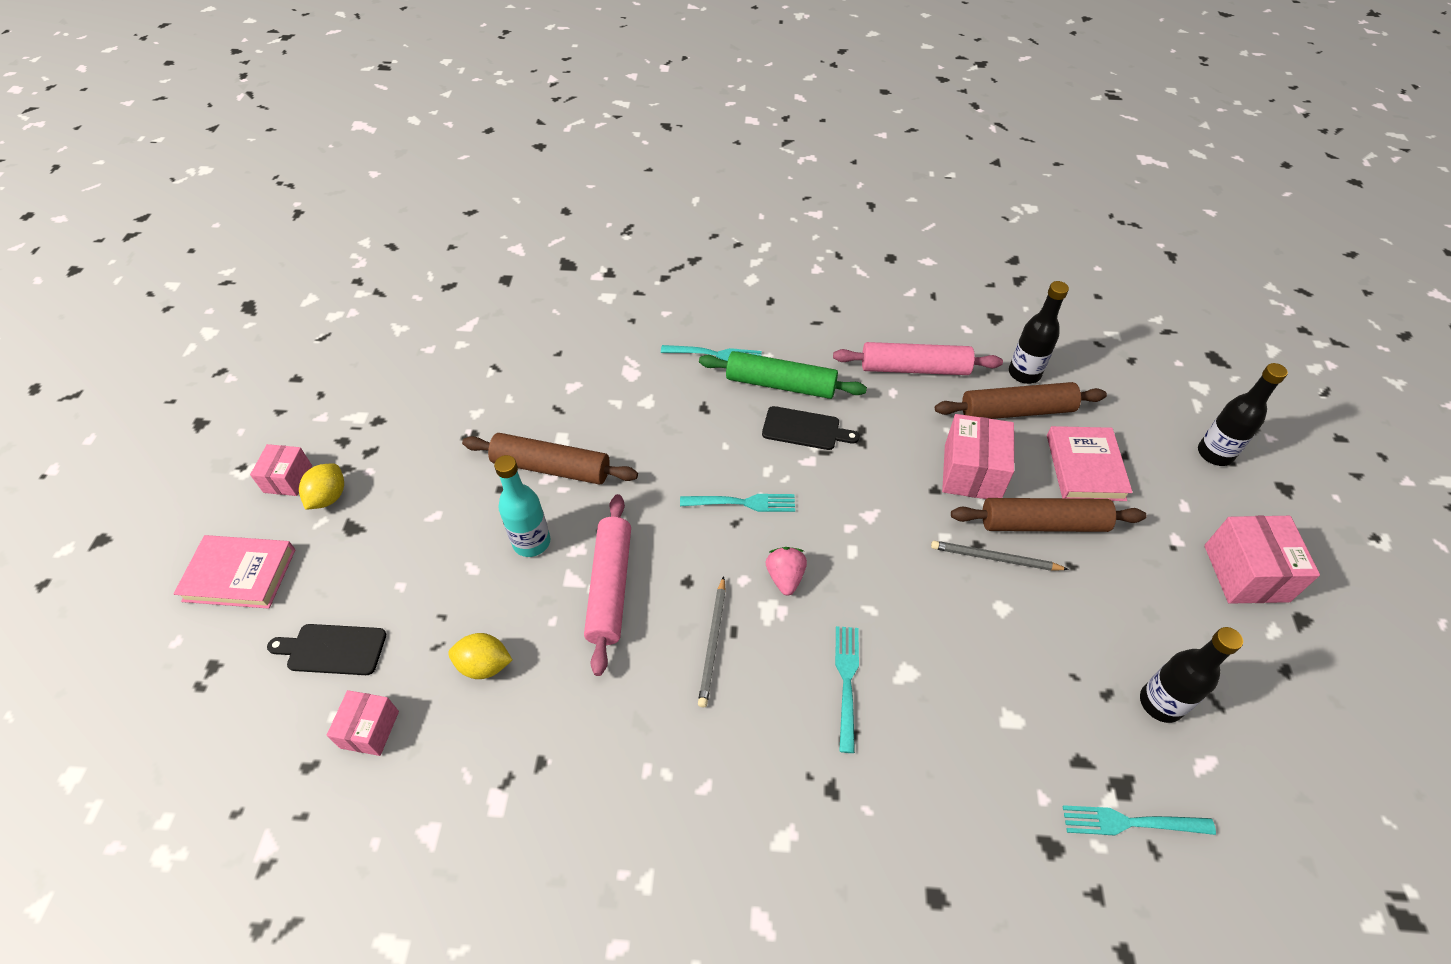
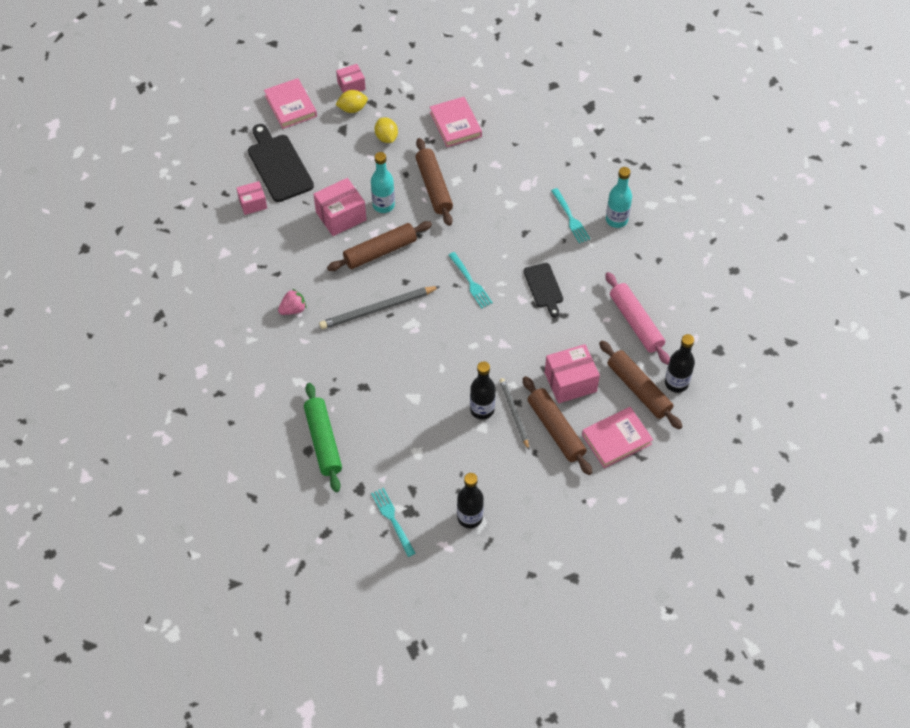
camera: 60 degrees right, 5 degrees up
black cutting board [267,624,386,675] -> black cutting board [248,124,314,202], size x1.65
yellow lemon [448,633,512,679] -> yellow lemon moved to [375,117,398,143]
pink rolling pin [584,494,631,676] -> brown rolling pin [327,221,432,271]
grey pencil [698,576,726,707] -> grey pencil [319,286,440,329], size x1.57
green rolling pin [699,351,867,399] -> green rolling pin moved to [304,383,342,492]
pink strawberry [766,547,807,595] -> pink strawberry moved to [278,289,306,315]
turquoise fork [835,626,859,753] -> none
black bottle [1198,363,1288,466] -> black bottle moved to [470,361,496,419]
pink box [1204,516,1320,604] -> pink box moved to [313,178,367,236]
none -> pink book [430,97,482,147]
none -> turquoise bottle [606,167,632,228]

